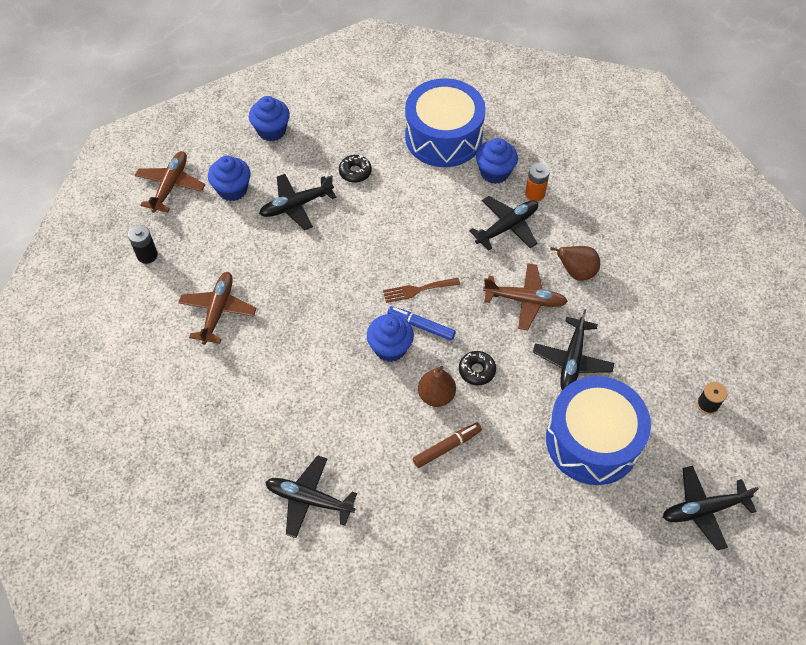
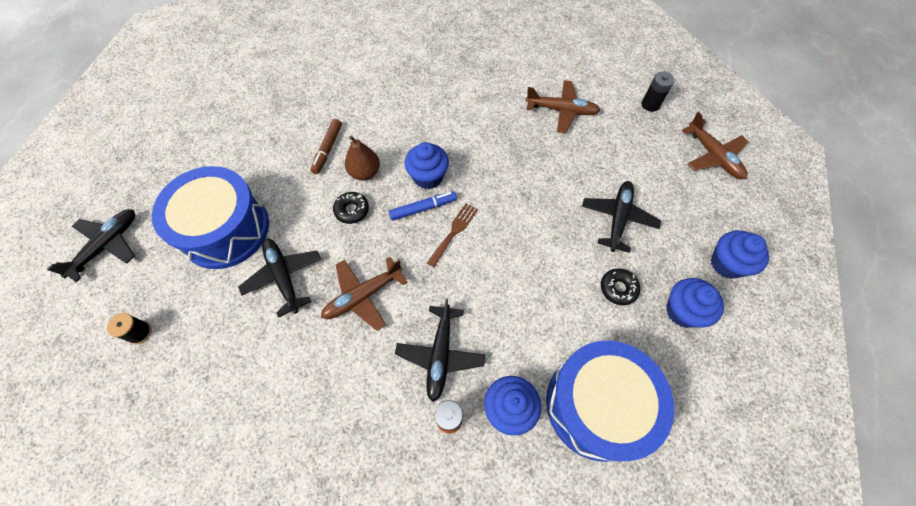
camera: 135 degrees right, 5 degrees up
brown plane [178,272,257,345] -> brown plane turned 45 degrees counterclockwise [525,80,600,133]
blue cupcake [208,156,251,201] -> blue cupcake moved to [666,278,724,328]
black plane [265,455,357,538] -> none
brown pear [550,246,600,281] -> none

